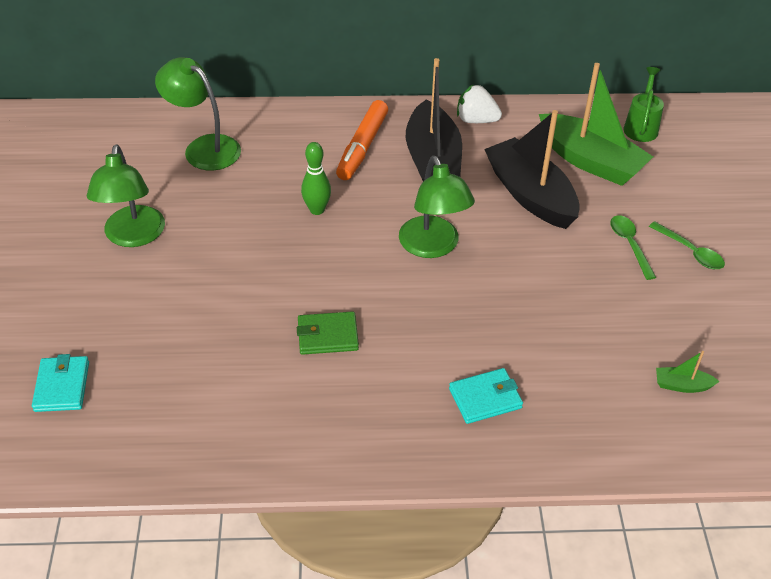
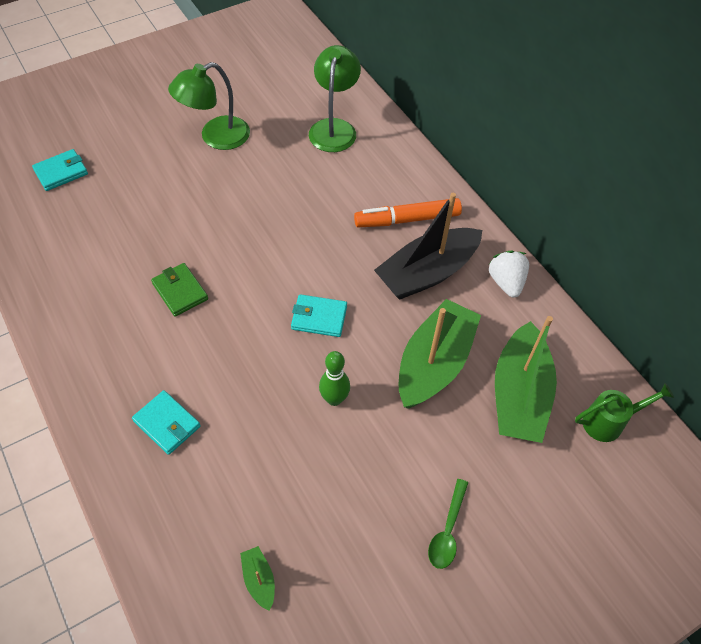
camera: 60 degrees right, 10 degrees up
green bowling pin [301,142,331,215] -> green bowling pin moved to [319,351,350,406]
green lamp [399,156,475,258] -> turquoise wallet [291,294,347,337]
black boat [484,110,580,229] -> green boat [399,299,481,409]
green spoon [610,215,656,280] -> none

